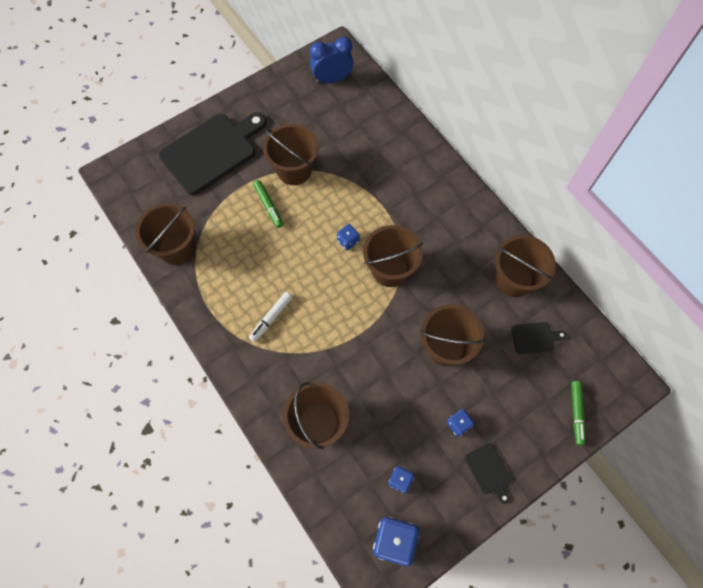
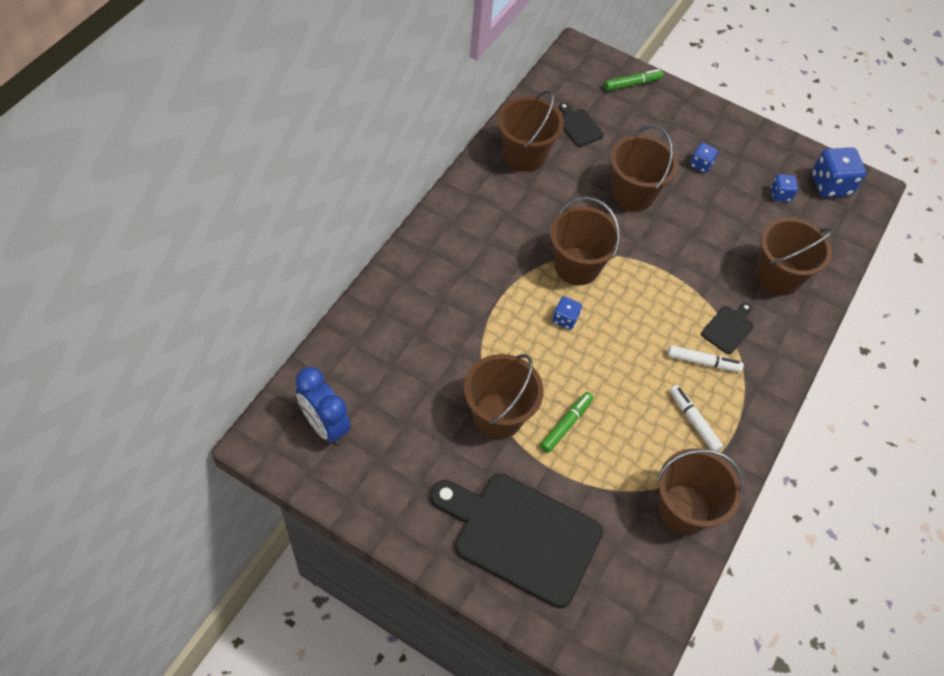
camera: 120 degrees left, 10 degrees down
black cutting board [465,443,511,504] -> black cutting board moved to [701,303,754,354]
none -> white marker [670,385,723,451]

